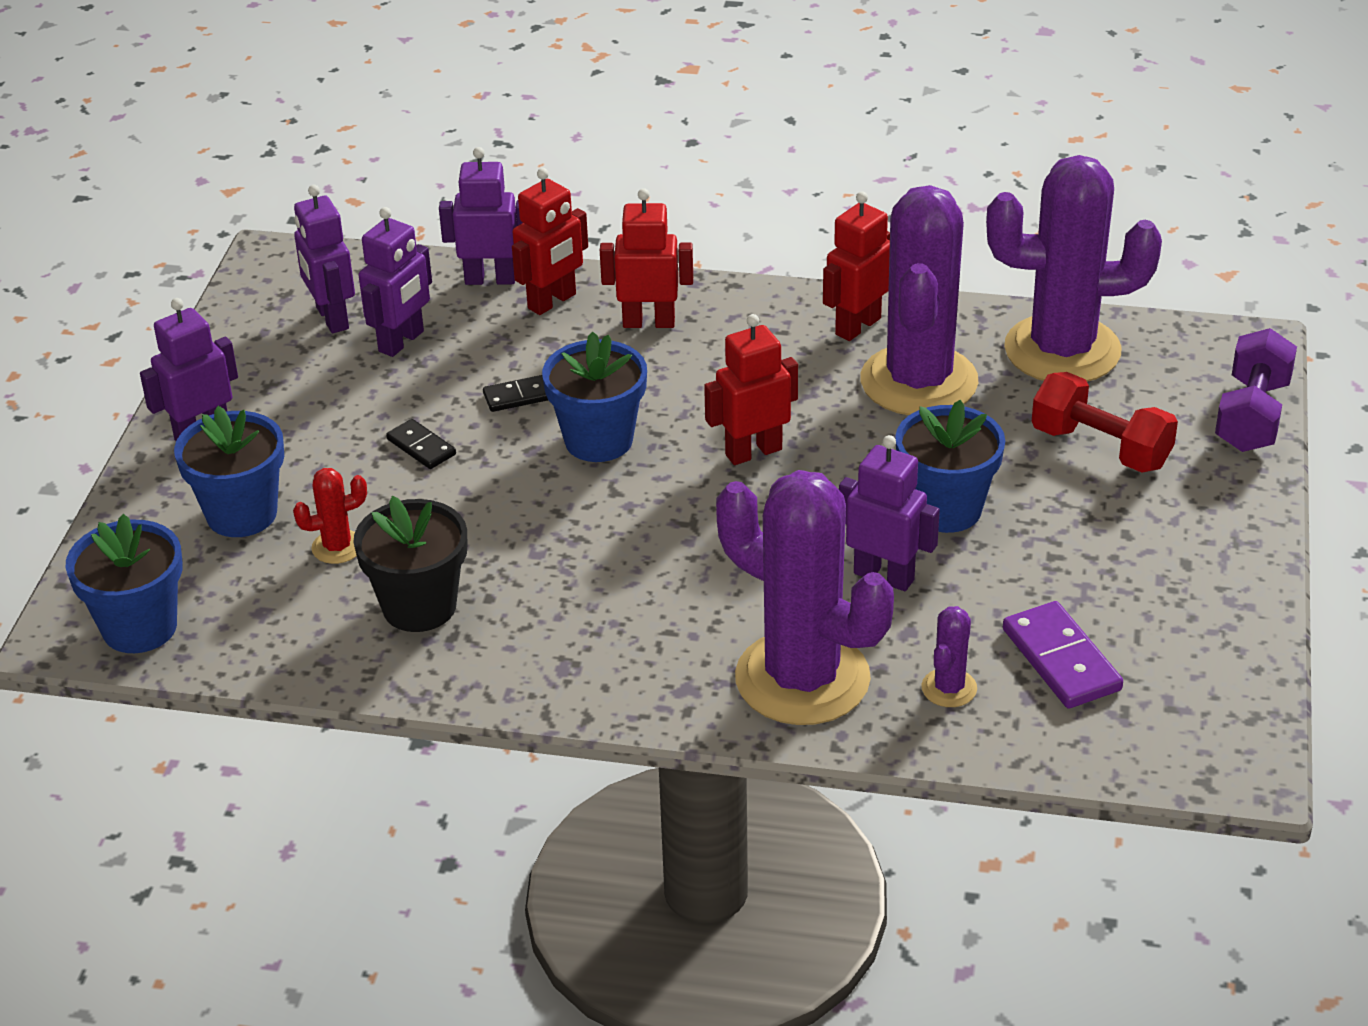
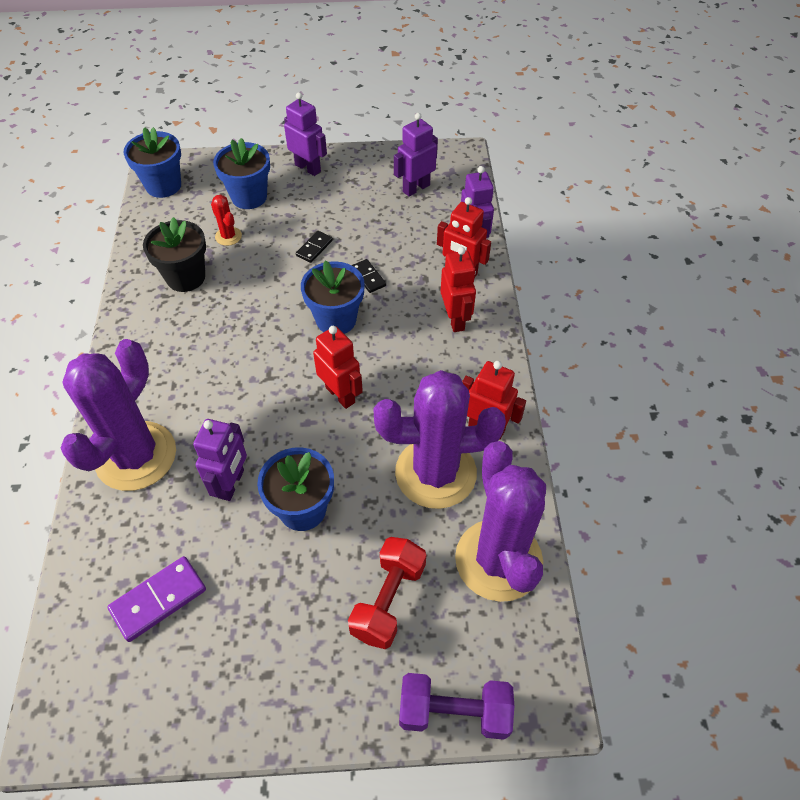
camera: 75 degrees right, 15 degrees up
purple robot [359,207,432,357] -> none
purple cactus [921,606,977,707] -> none

